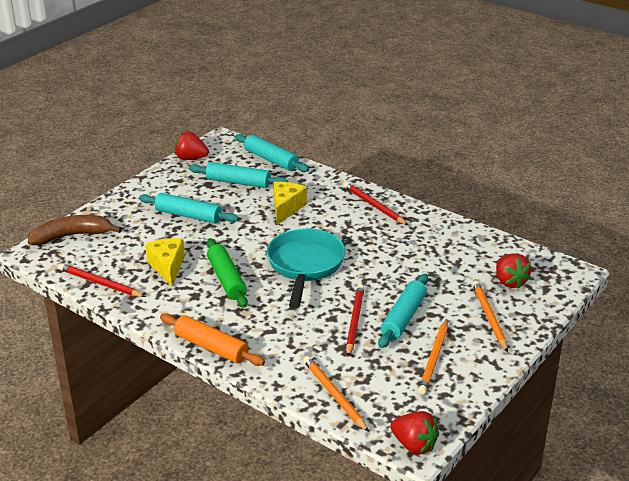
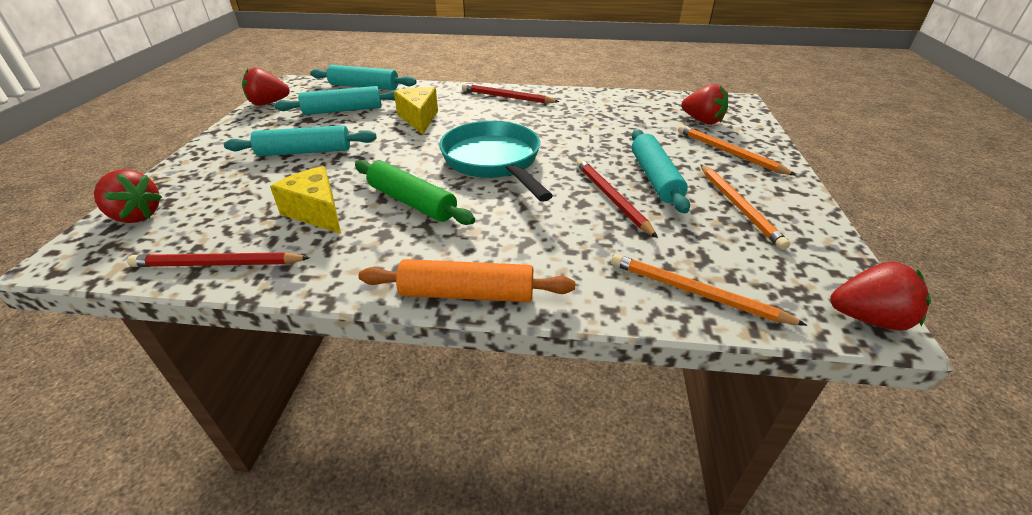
camera: 30 degrees left, 5 degrees up
brown banana [28,215,122,245] -> red strawberry [94,170,162,223]

